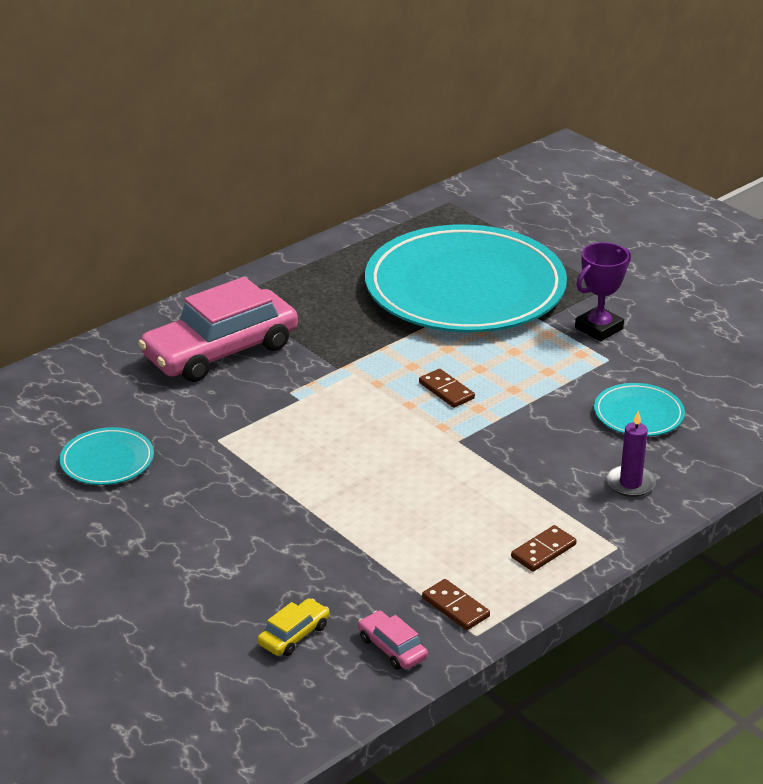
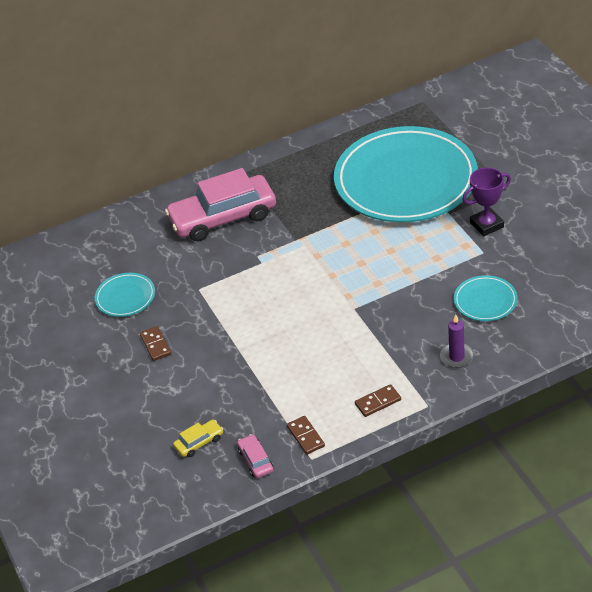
camera: 20 degrees right, 10 degrees up
brown domino [419,369,475,408] -> brown domino moved to [140,326,171,361]

